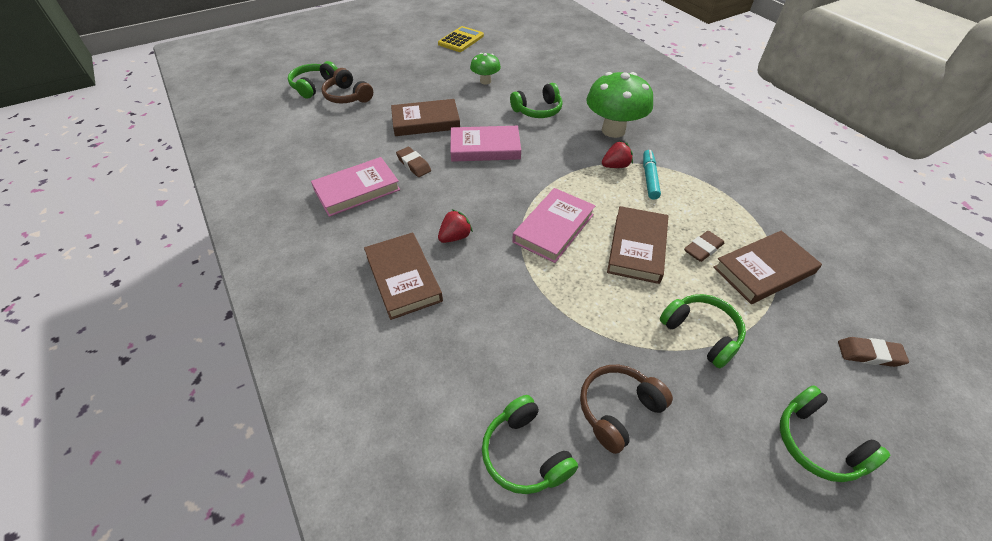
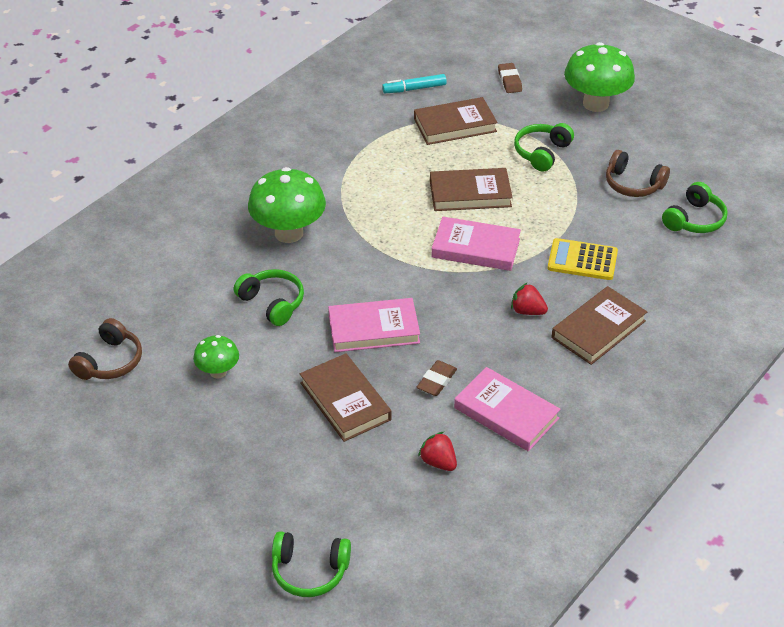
camera: 110 degrees left, 5 degrees down
brown headphones [321,68,373,103] -> brown headphones moved to [68,318,142,380]
yellow calculator [438,26,484,52] -> yellow calculator moved to [548,238,618,280]
pink book [450,126,521,162] -> pink book turned 75 degrees counterclockwise [328,298,420,352]
red strawberry [602,141,633,168] -> red strawberry moved to [418,432,457,471]
turquoise marker [643,150,661,200] -> turquoise marker moved to [382,74,447,93]
brown eraser [684,231,724,262] -> none
brown book [713,231,822,304] -> brown book turned 60 degrees counterclockwise [414,97,497,145]
green headphones [780,385,890,482] -> green mushroom [564,42,635,112]

